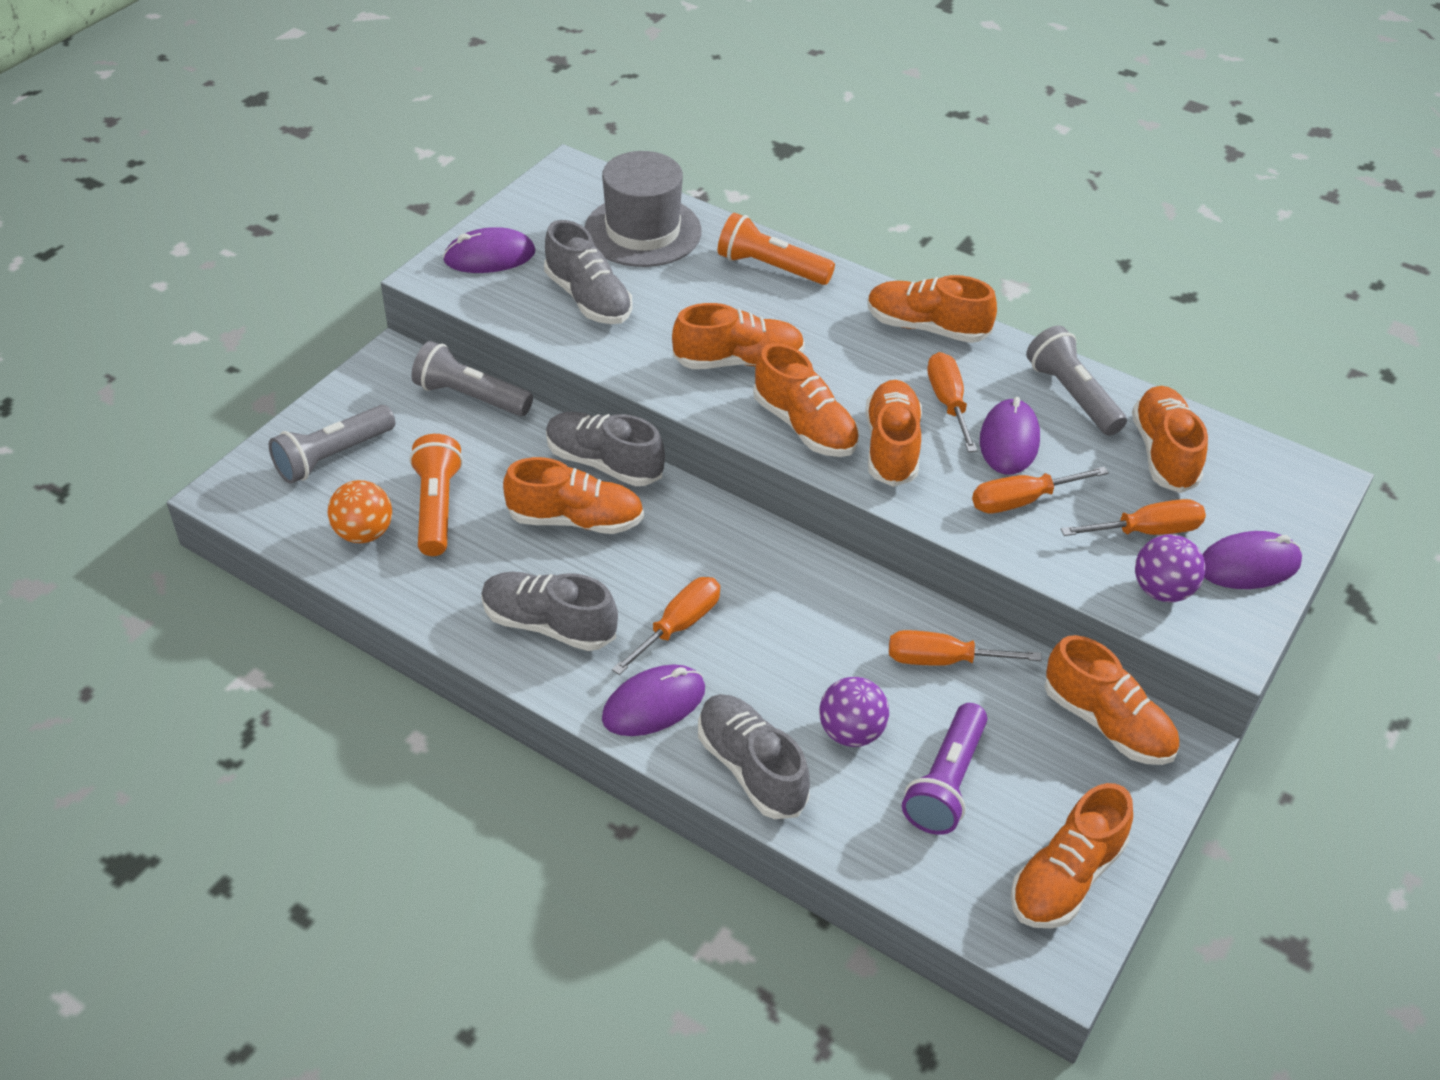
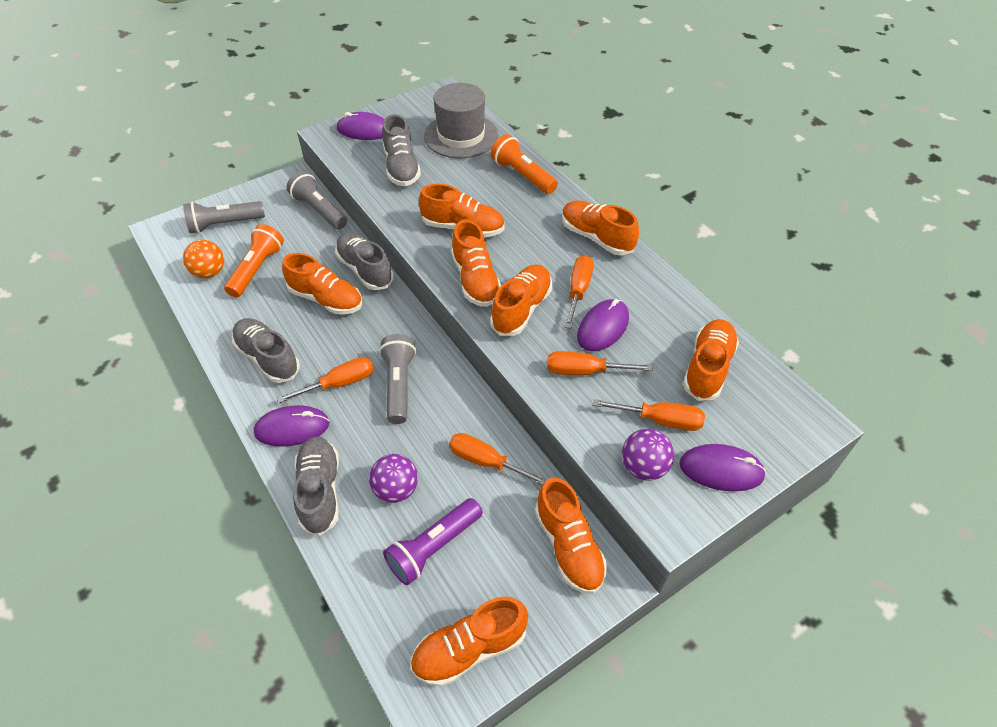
camera: 25 degrees right, 5 degrees up
grey flashlight [1026,326,1127,436] -> grey flashlight moved to [379,334,416,424]

